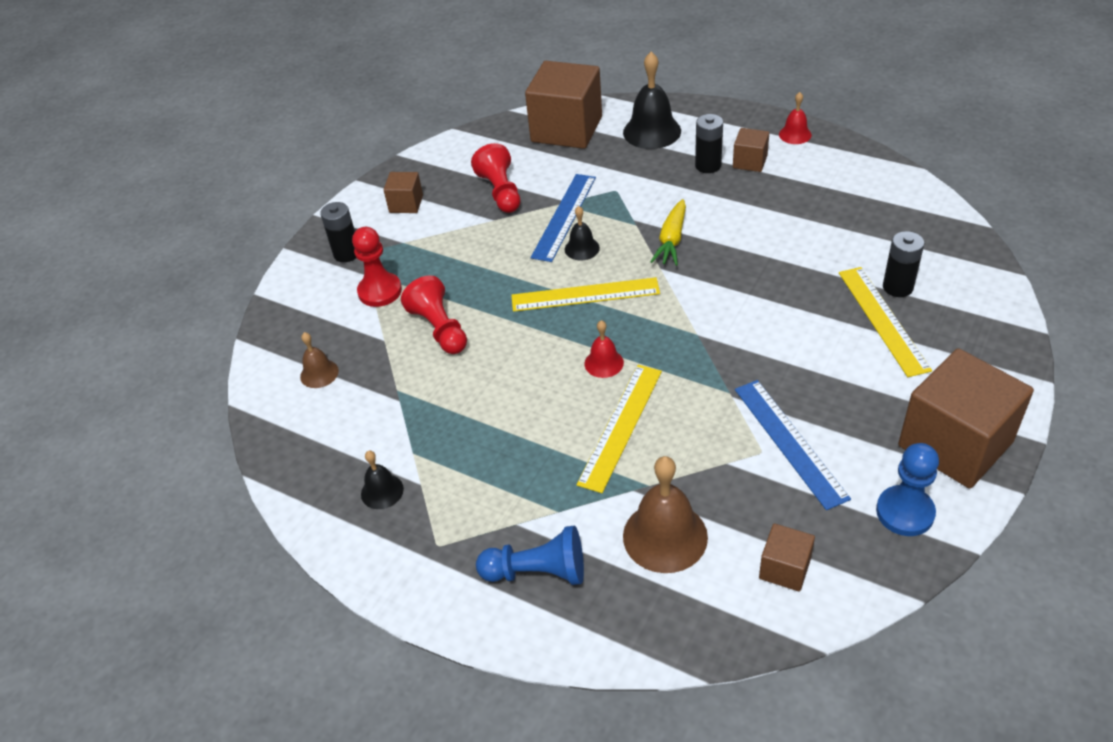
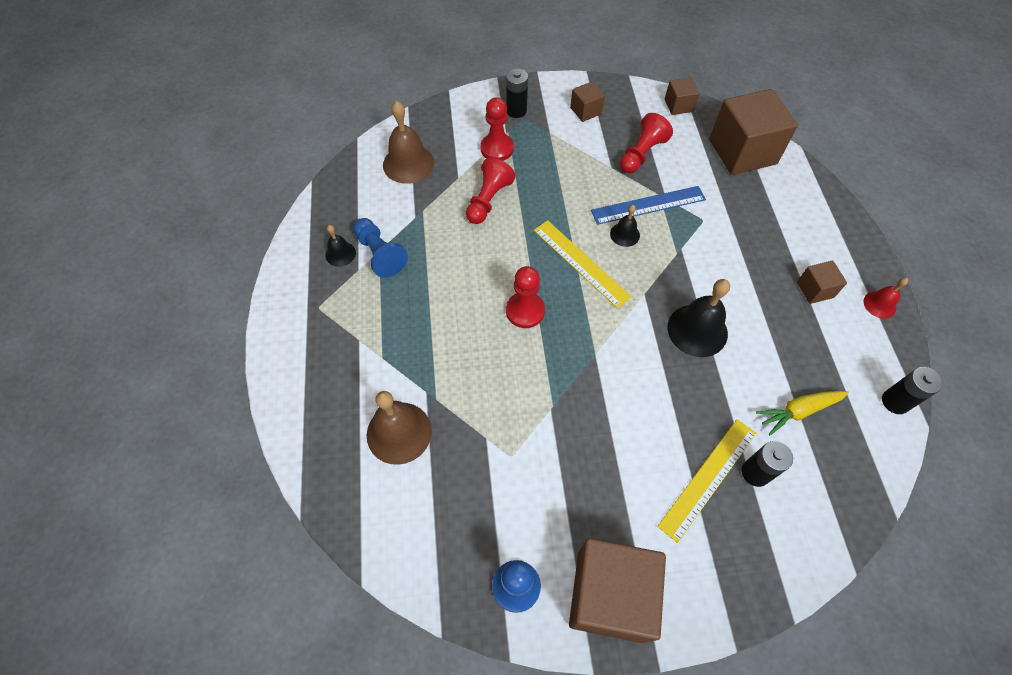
camera: 50 degrees right, 15 degrees up
brown bell [300,332,339,388] -> brown bell [383,101,434,184], size x1.85
blue pawn [476,526,584,585] -> blue pawn moved to [353,218,408,278]
yellow ruler [576,365,662,493] -> none
red bell [585,320,624,378] -> red pawn [506,266,545,328]
black bell [623,52,681,149] -> black bell moved to [667,279,730,357]
yellow carrot [650,199,686,266] -> yellow carrot moved to [756,391,849,436]
black battery [695,114,723,173] -> black battery moved to [882,367,943,414]
blue ruler [735,380,851,510] -> none
brown cube [759,523,815,592] -> brown cube moved to [665,77,700,115]

